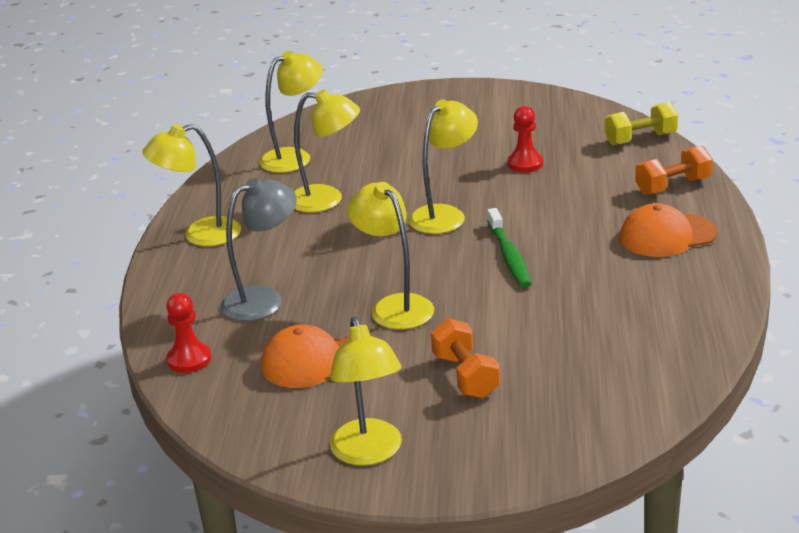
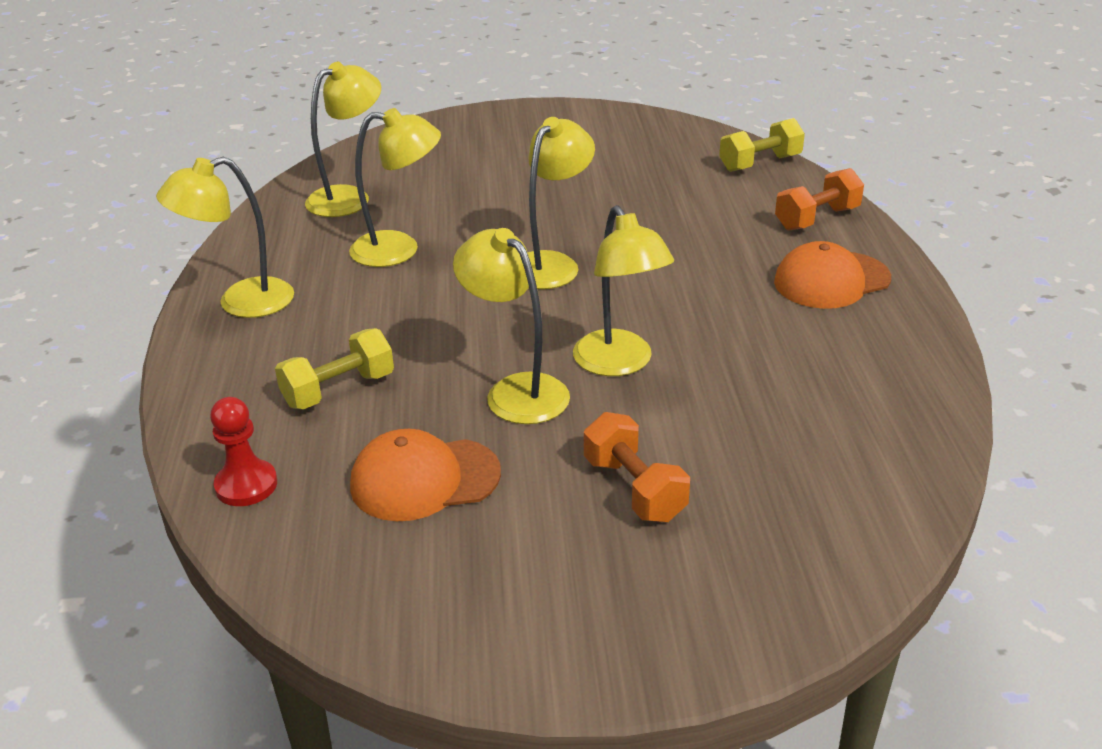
camera: 10 degrees left, 5 degrees up
grey lamp [220,178,297,321] -> yellow dumbbell [275,328,394,409]
yellow lamp [330,316,402,466] -> yellow lamp moved to [573,205,674,376]
green toothbrush [487,208,532,288] -> none
red pawn [507,106,543,172] -> none

